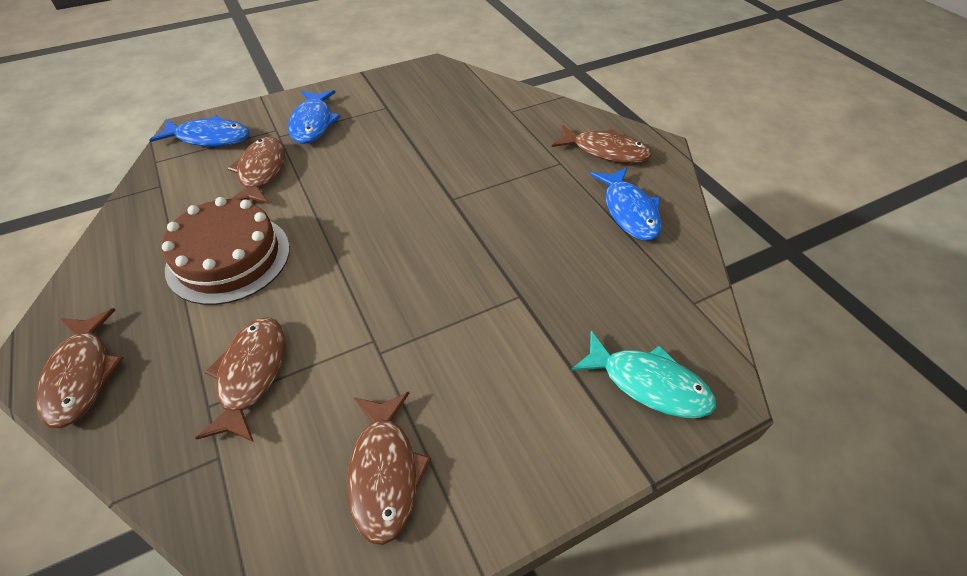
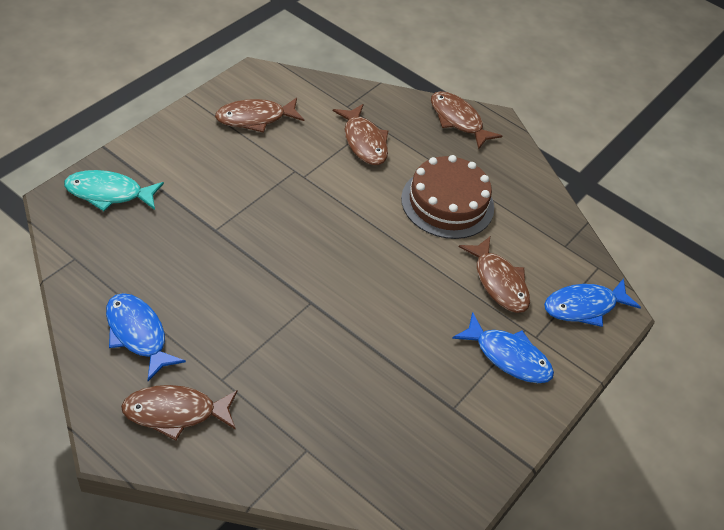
camera: 150 degrees right, 0 degrees up
blue fish [288,90,341,144] -> blue fish turned 150 degrees clockwise [452,312,554,383]
brown fish [347,392,431,545] -> brown fish turned 75 degrees counterclockwise [215,98,304,133]

